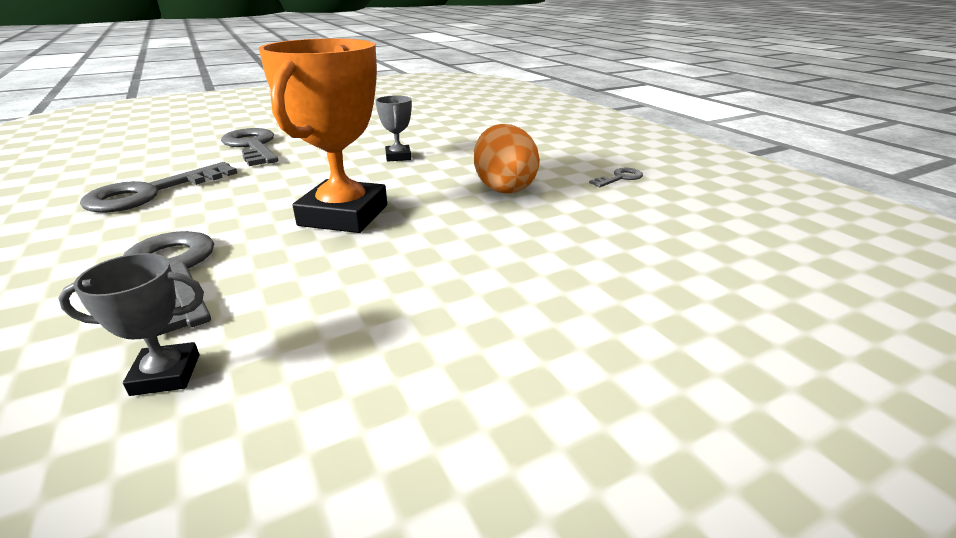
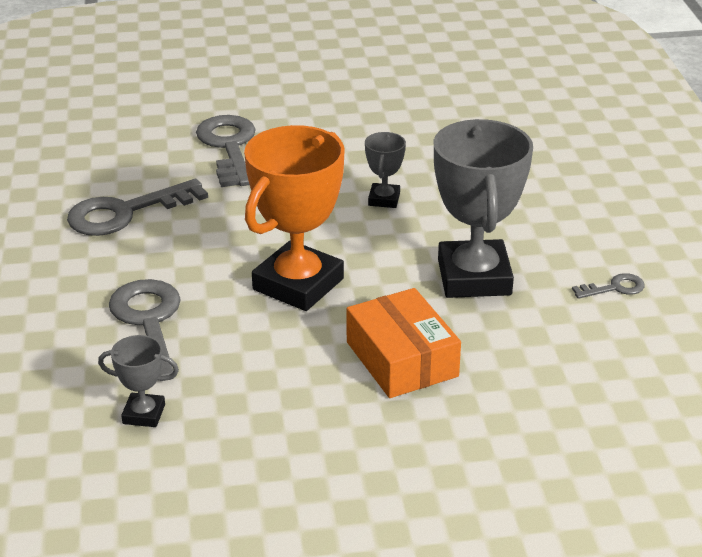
camera: 20 degrees right, 5 degrees up
orange egg [474,124,540,193] -> grey trophy [434,119,533,298]
none -> orange box [347,288,461,398]

